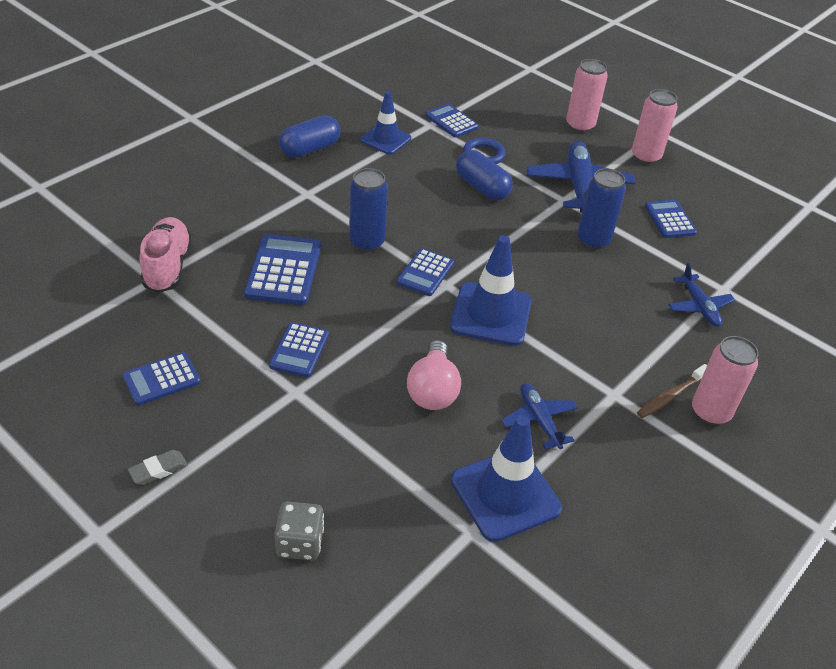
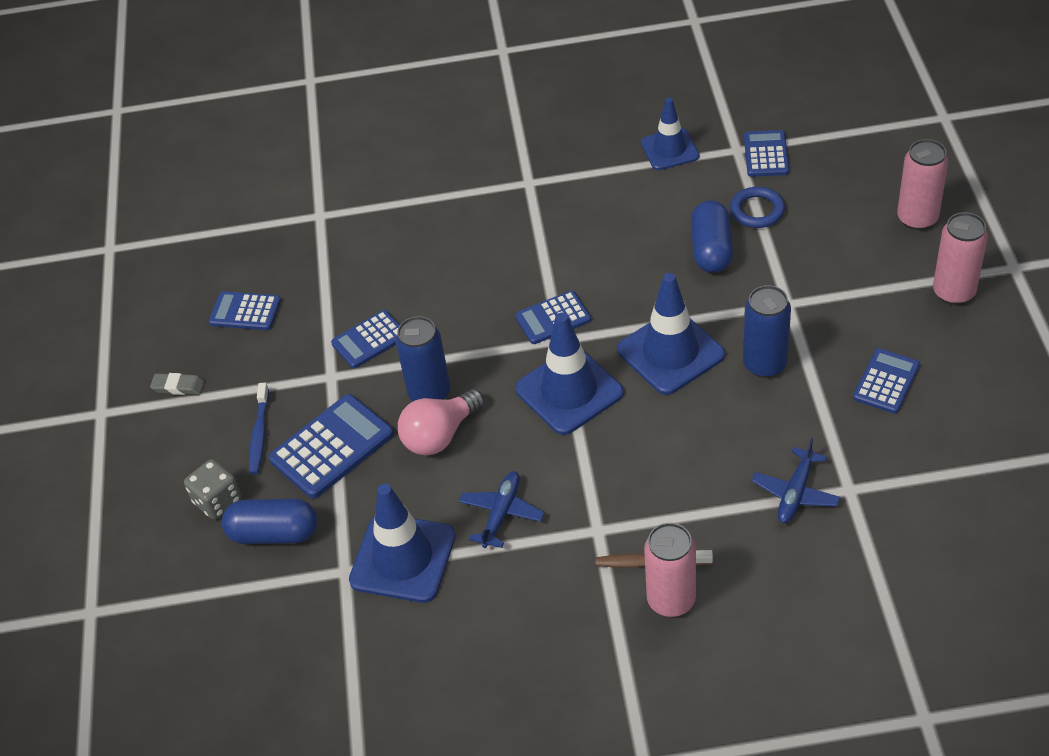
camera: 50 degrees right, 5 degrees up
pink shoe [140,217,192,293] -> none
blue calculator [244,234,321,305] -> blue calculator moved to [269,394,394,499]
blue capsule [279,115,340,158] -> blue capsule moved to [221,498,317,544]
blue can [349,168,388,252] -> blue can moved to [396,316,450,401]
blue plane [526,140,635,213] -> none
none -> blue toothbrush [249,383,269,475]
none -> blue traffic cone [617,273,725,395]

